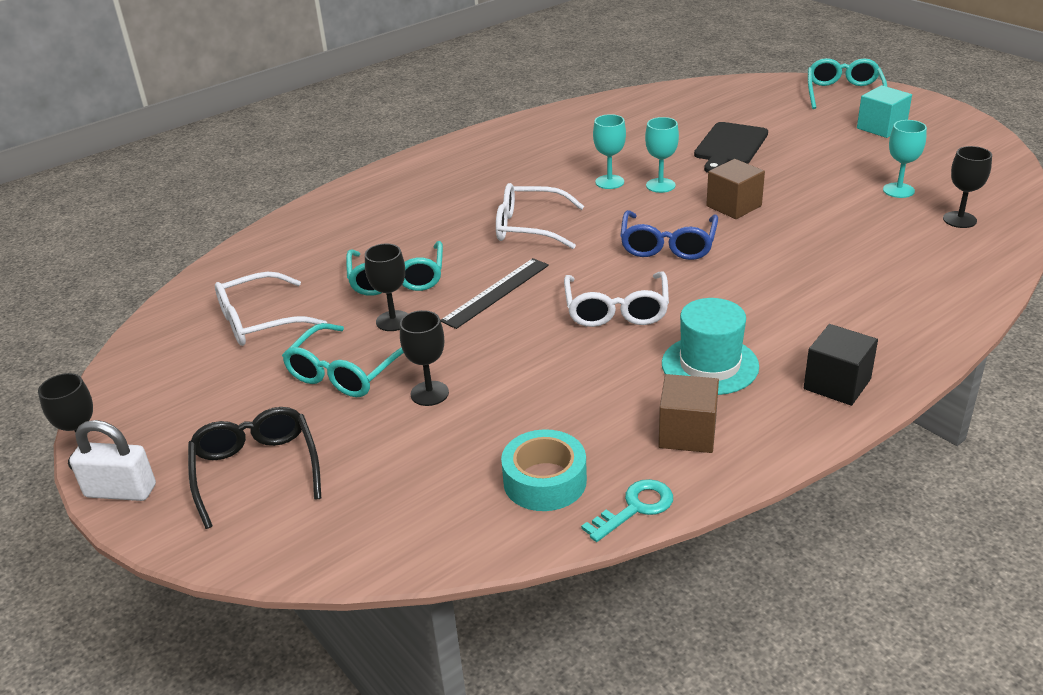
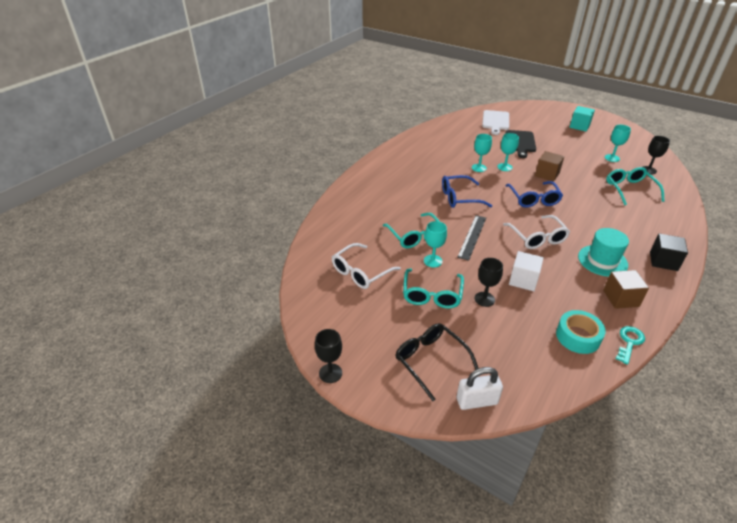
camera: 20 degrees left, 5 degrees up
white padlock [69,420,156,501] -> white padlock moved to [457,367,503,410]
black goblet [365,244,408,331] -> turquoise goblet [424,221,447,267]
white glasses [496,183,584,249] -> blue glasses [442,175,492,208]
turquoise glasses [808,58,888,109] -> turquoise glasses moved to [606,167,665,206]
none -> white cutting board [482,110,509,135]
none -> white cube [509,251,544,291]

